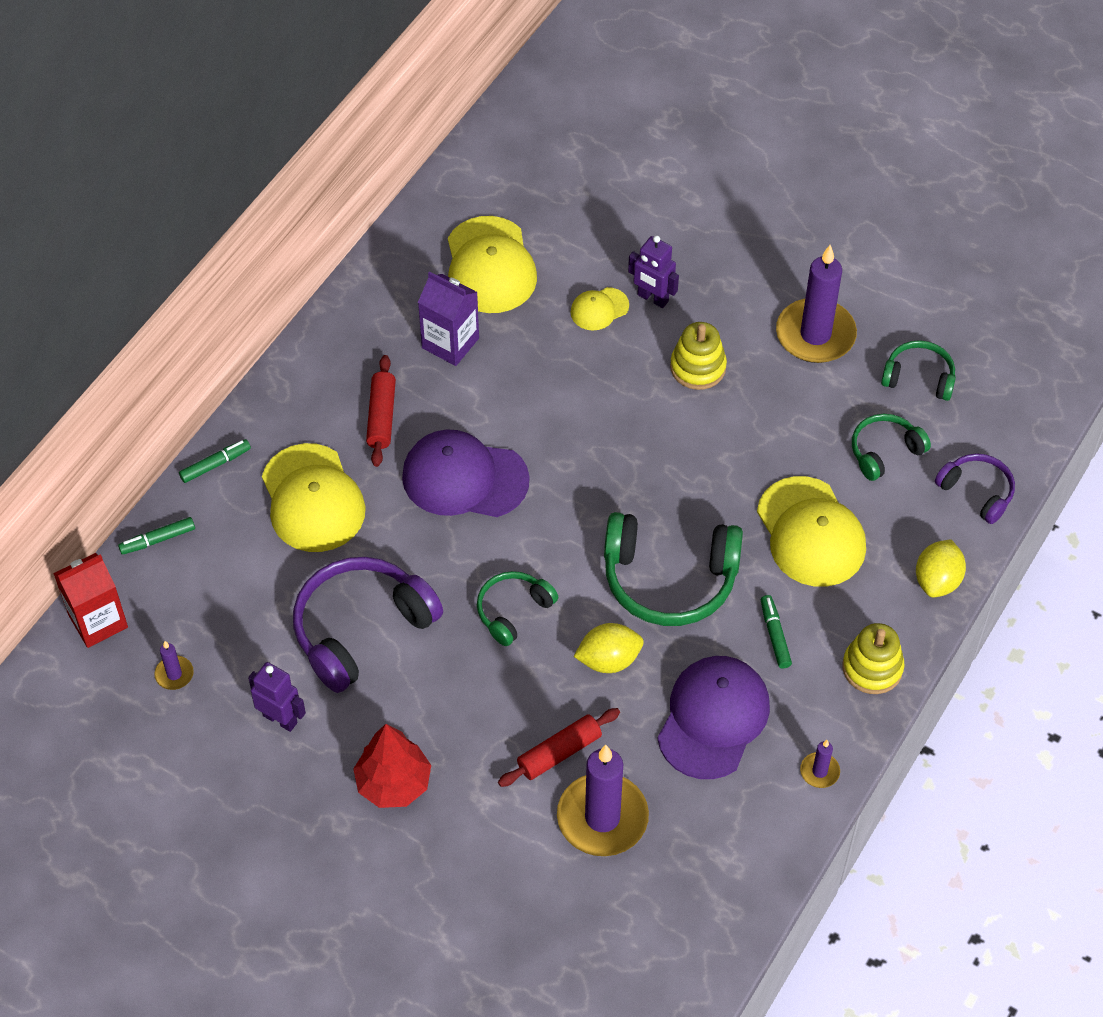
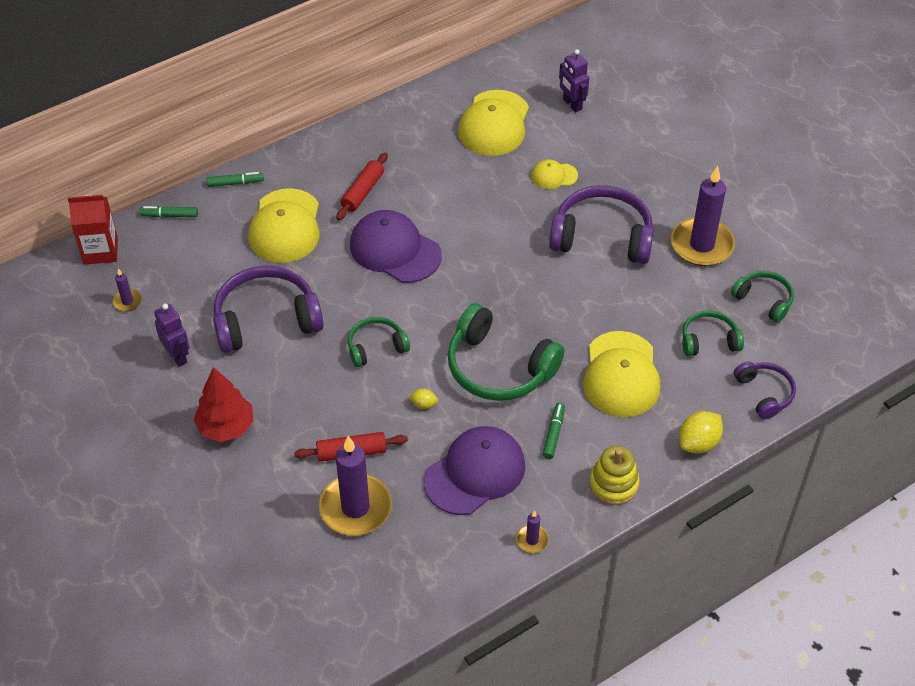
camera: 25 degrees right, 5 degrees down
purple carton [418,271,479,366] -> none
yellow lemon [573,623,644,673] -> yellow lemon [409,388,438,409], size x0.53
purple robot [628,235,679,308] -> purple robot moved to [559,49,589,113]
yellow stacking toy [670,322,727,390] -> purple headphones [549,185,654,264]

